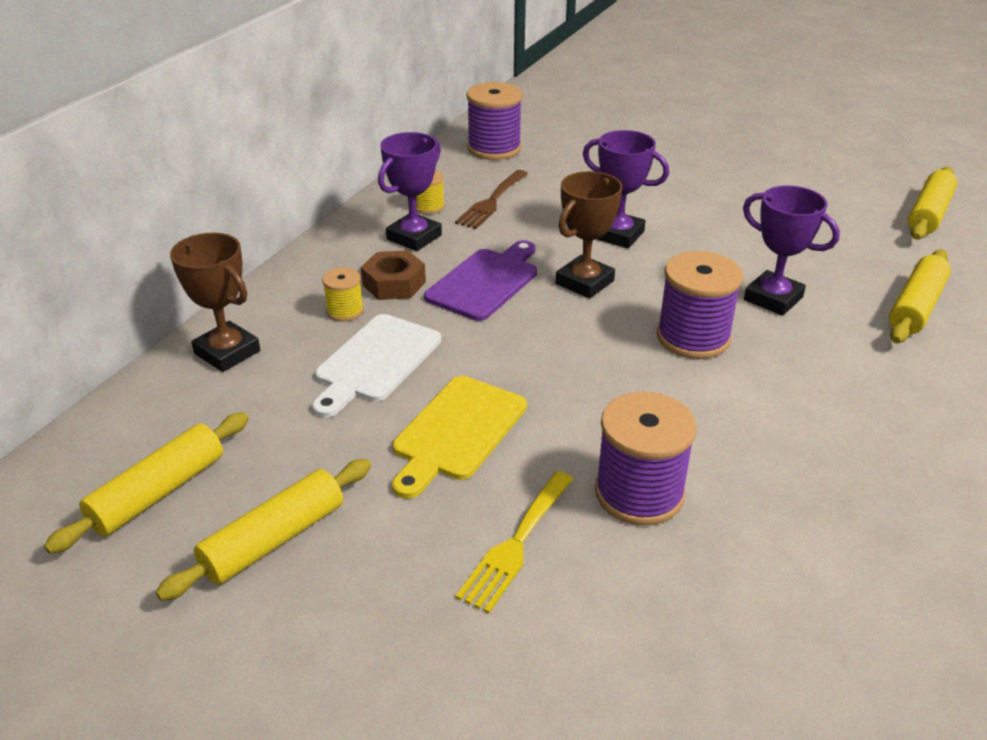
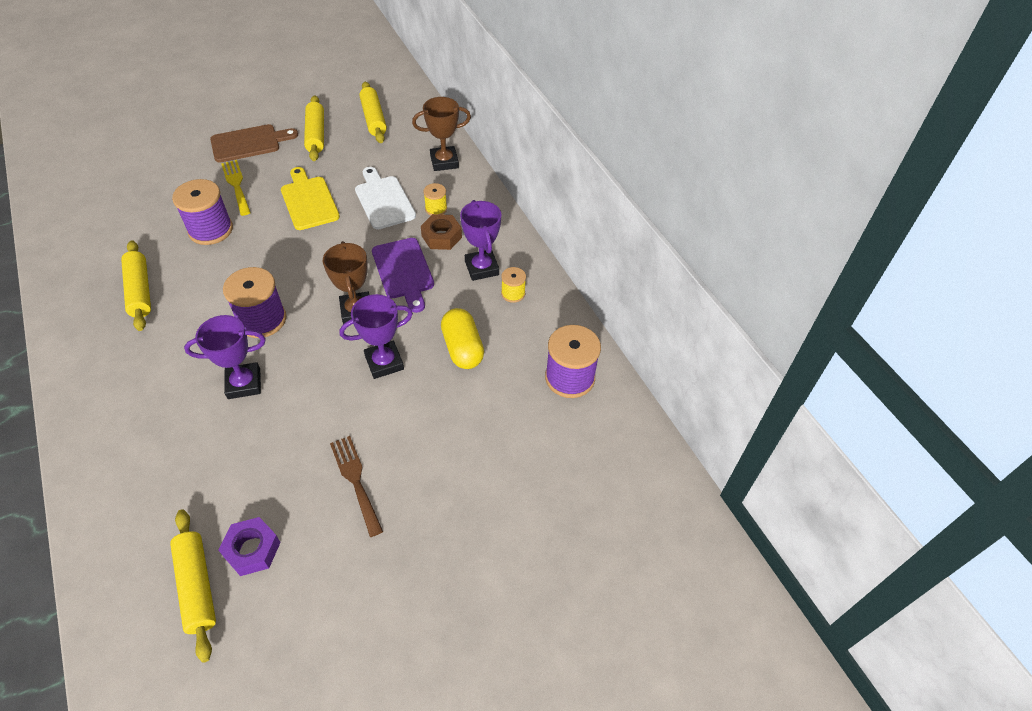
camera: 125 degrees right, 15 degrees up
brown fork [455,170,528,229] -> brown fork moved to [330,436,383,537]
yellow rolling pin [889,249,951,343] -> yellow rolling pin moved to [121,240,151,331]
none -> brown cutting board [210,124,298,163]
none -> purple nut [219,517,281,576]
none -> yellow capsule [441,308,484,369]

